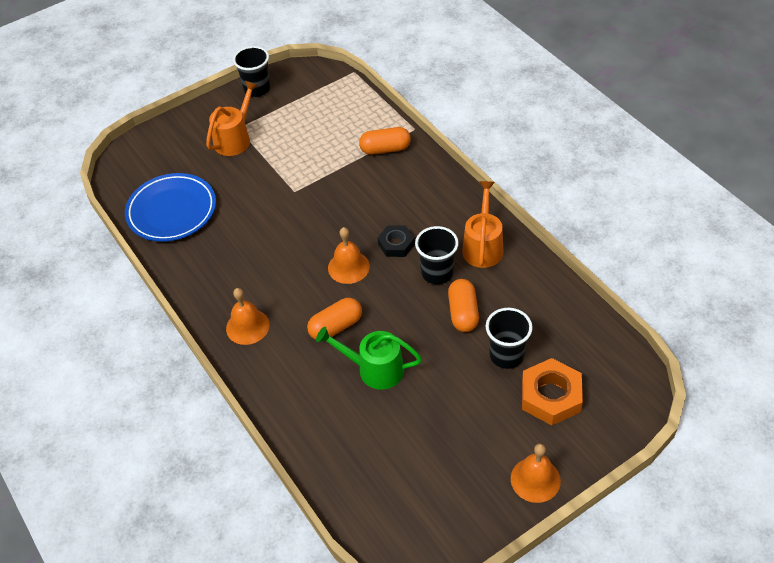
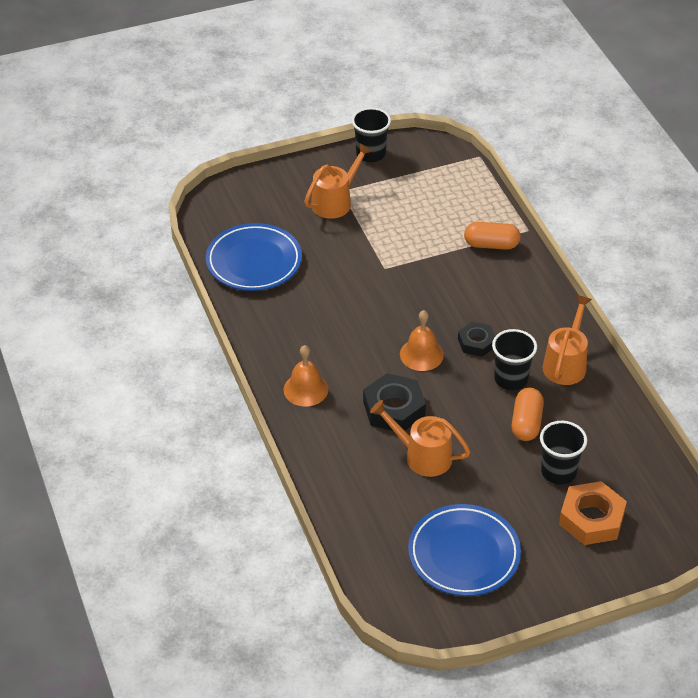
camera: 10 degrees right, 5 degrees down
orange capsule [307,298,362,340] -> black nut [363,373,426,431]
green watering can [316,327,422,390] -> orange watering can [370,400,470,477]
orange bell [511,444,561,503] -> none
none -> blue plate [408,504,521,596]

